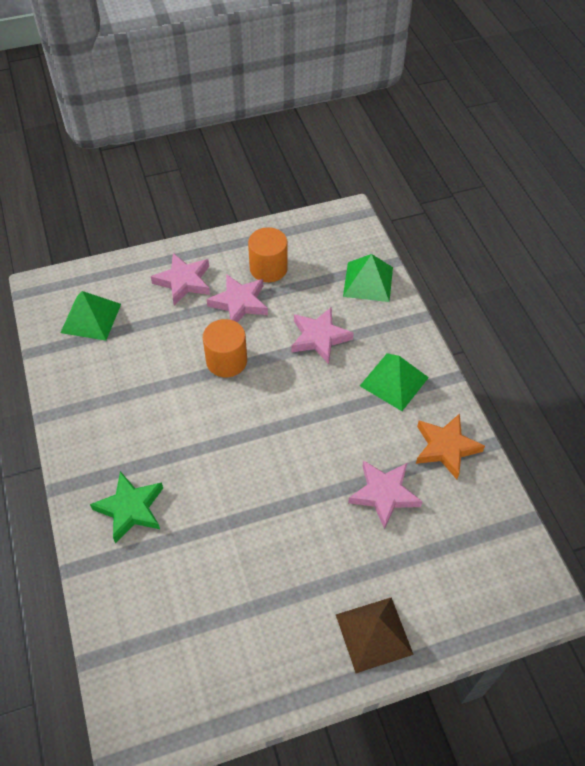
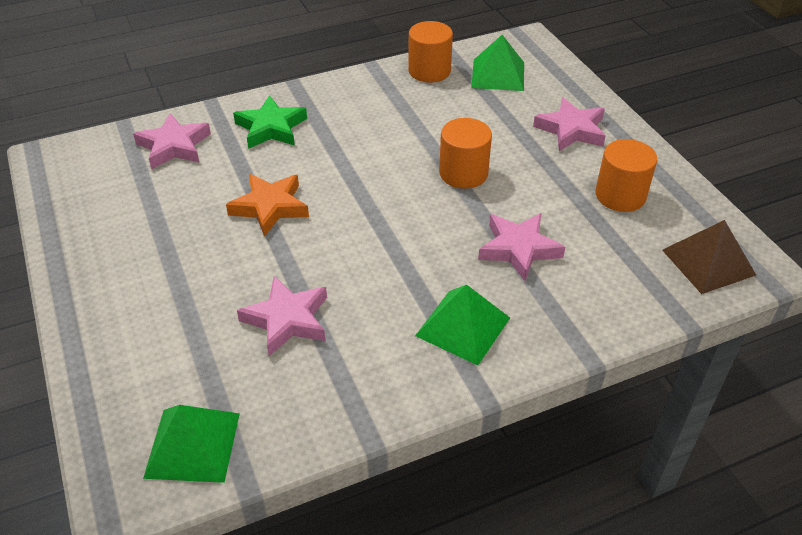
camera: 85 degrees right, 10 degrees down
pink star [206,274,268,323] -> pink star moved to [133,113,211,169]
brown pyramid [336,597,414,673] -> brown pyramid moved to [662,220,756,294]
green pyramid [343,254,393,302] -> green pyramid moved to [143,405,240,483]
orange star [416,414,485,479] -> orange star moved to [226,174,309,237]
none -> orange cylinder [408,21,453,83]

